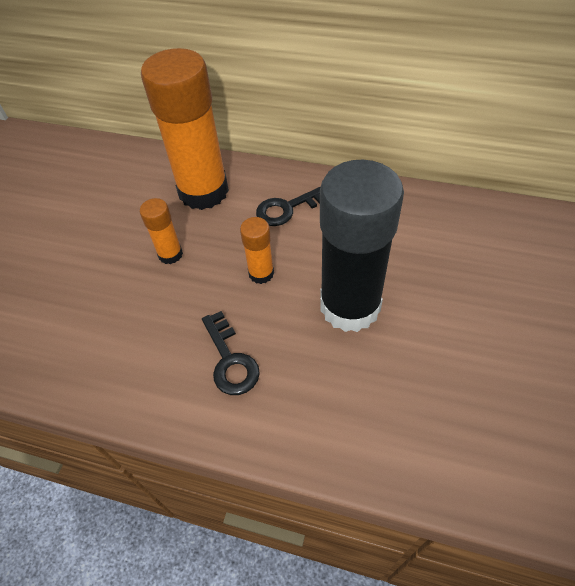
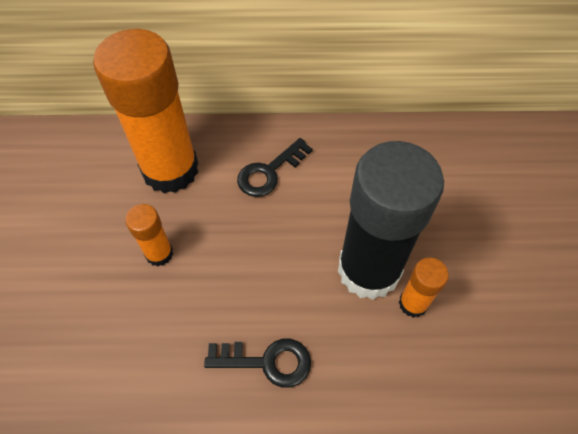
camera: 20 degrees left, 5 degrees up
black key [202,311,260,395] -> black key turned 45 degrees counterclockwise [204,339,311,388]
orange glue stick [240,217,274,284] -> orange glue stick moved to [399,257,449,318]

